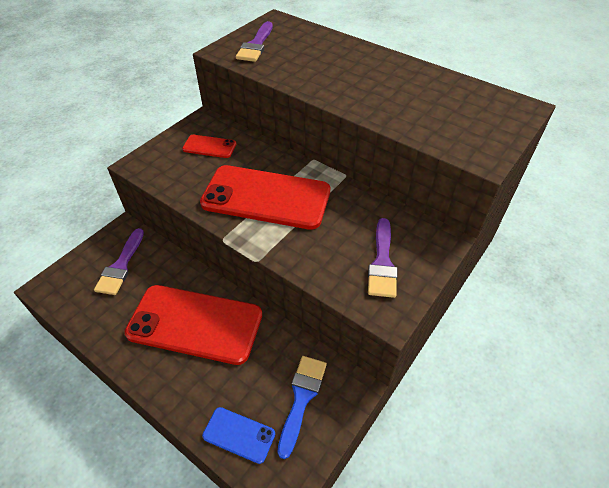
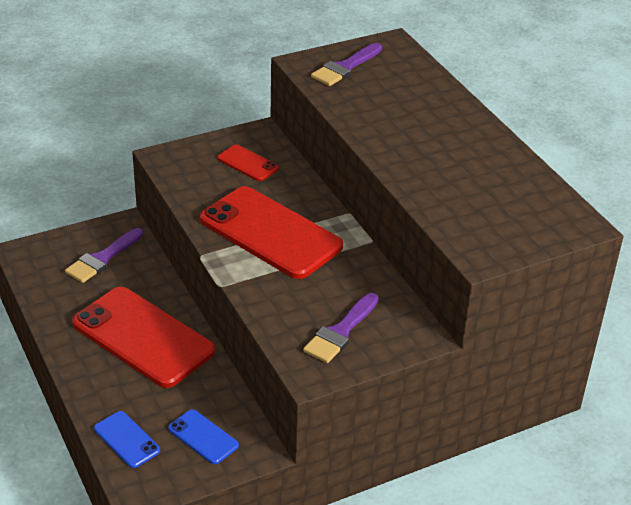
camera: 25 degrees right, 10 degrees down
blue brush [277,356,327,459] -> blue phone [168,409,239,464]

